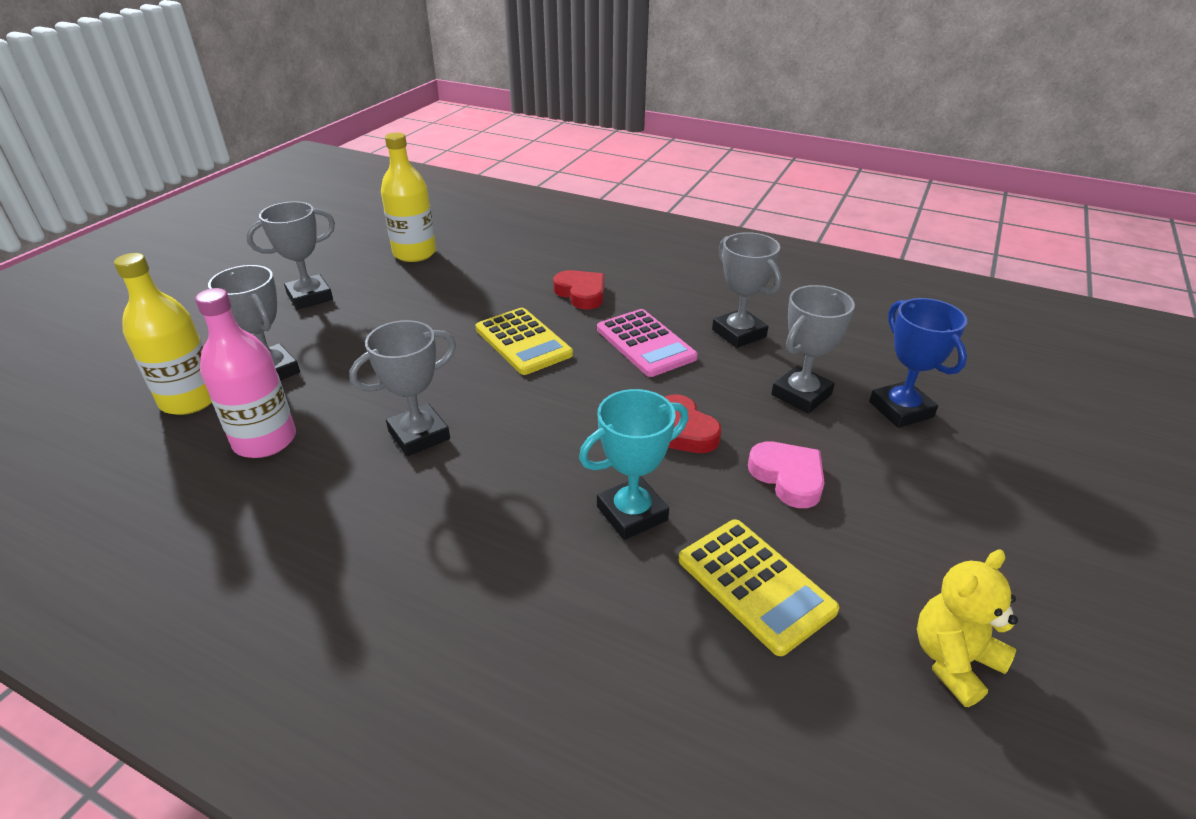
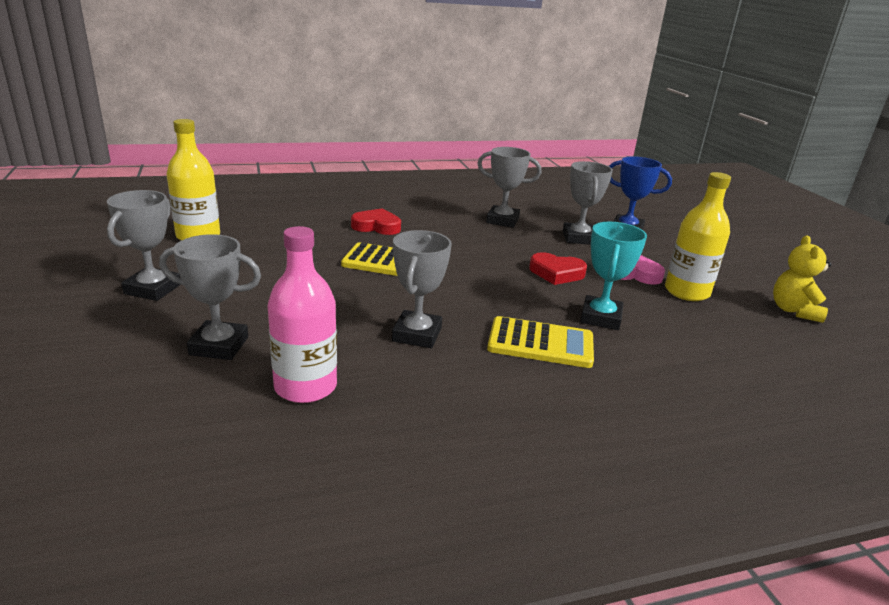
camera: 45 degrees left, 10 degrees down
yellow bottle [114,253,212,415] -> yellow bottle moved to [665,172,731,301]
pink calculator [597,309,698,377] -> none
yellow calculator [679,520,839,656] -> yellow calculator moved to [487,316,594,368]

